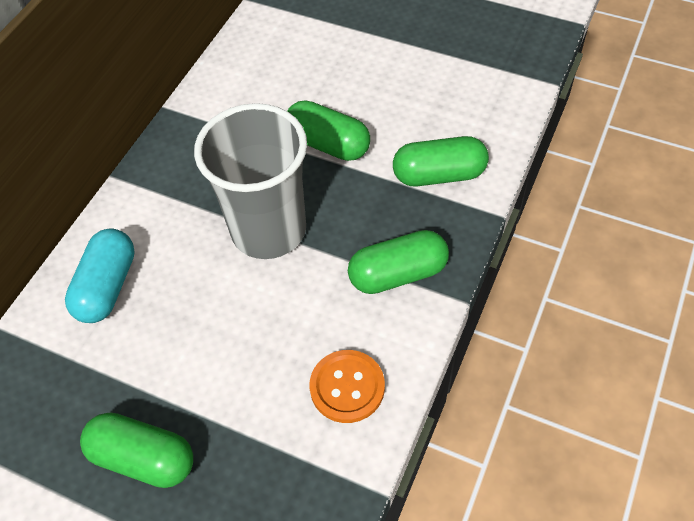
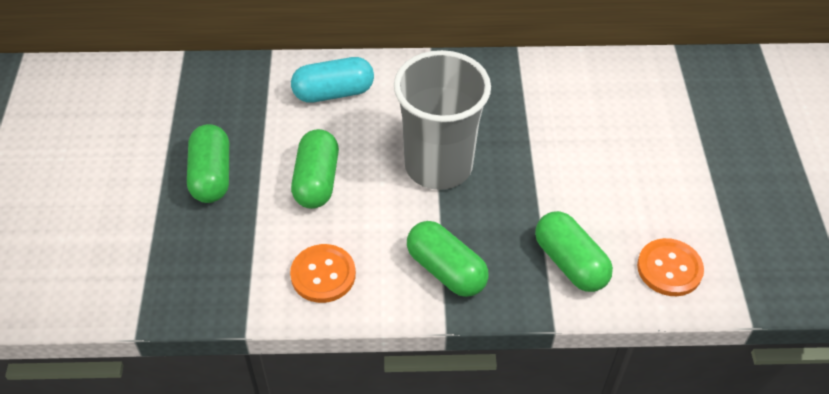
camera: 60 degrees right, 5 degrees down
green capsule [287,100,370,161] -> green capsule moved to [291,129,339,209]
none -> orange button [637,238,704,296]

